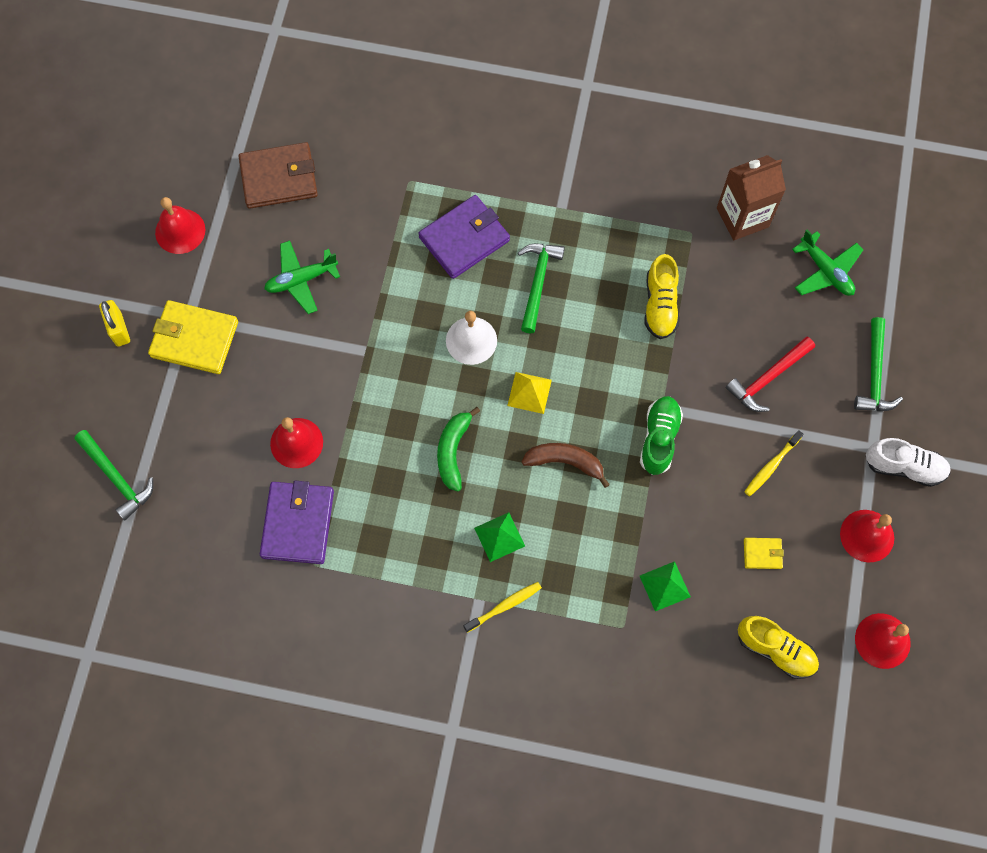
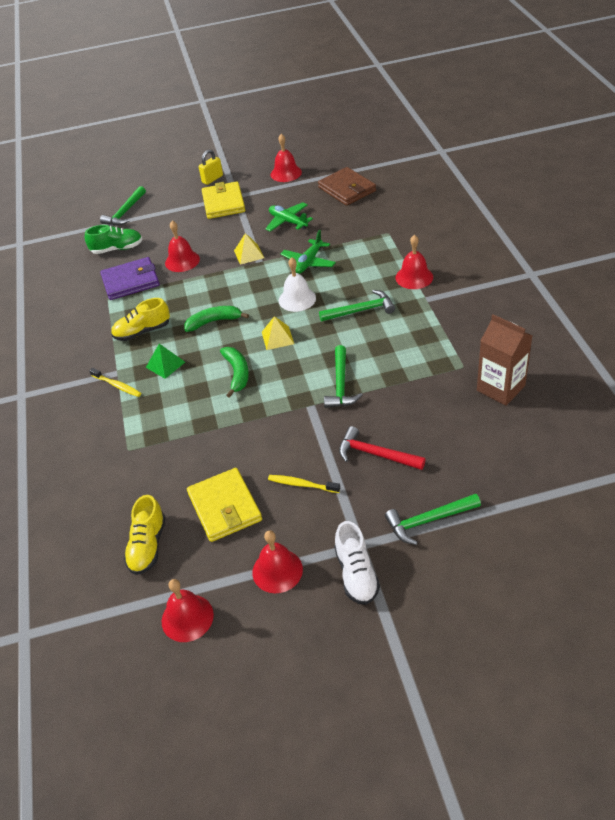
camera: 70 degrees right, 25 degrees down
purple wallet [418,195,510,279] -> none
brown banana [522,443,610,488] -> green banana [220,347,249,398]
green shoe [640,396,683,475] -> green shoe moved to [85,225,143,254]
green pyramid [640,561,691,611] -> none
yellow shoe [645,254,680,339] -> yellow shoe moved to [111,298,170,341]
yellow wallet [744,538,784,569] -> yellow wallet [187,468,262,542], size x2.10
green plane [792,230,863,296] -> green plane moved to [281,230,336,274]
none -> yellow pyramid [234,233,264,265]
none -> green hammer [324,345,363,408]
none -> red bell [396,235,433,289]

